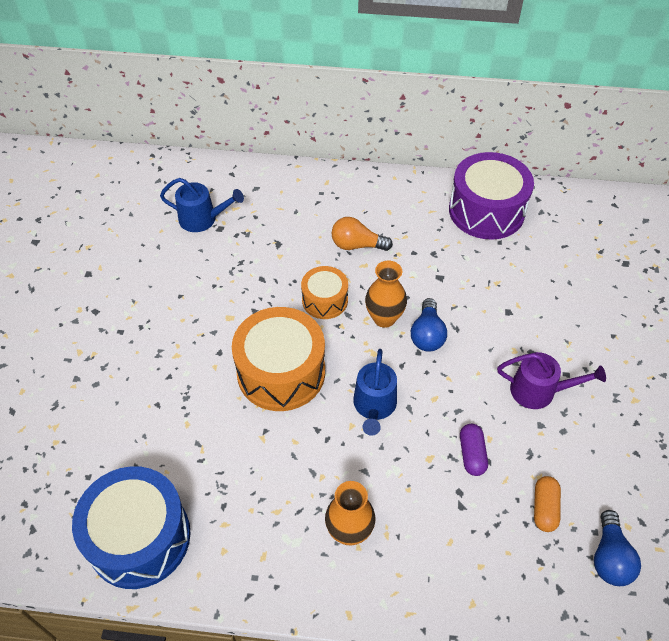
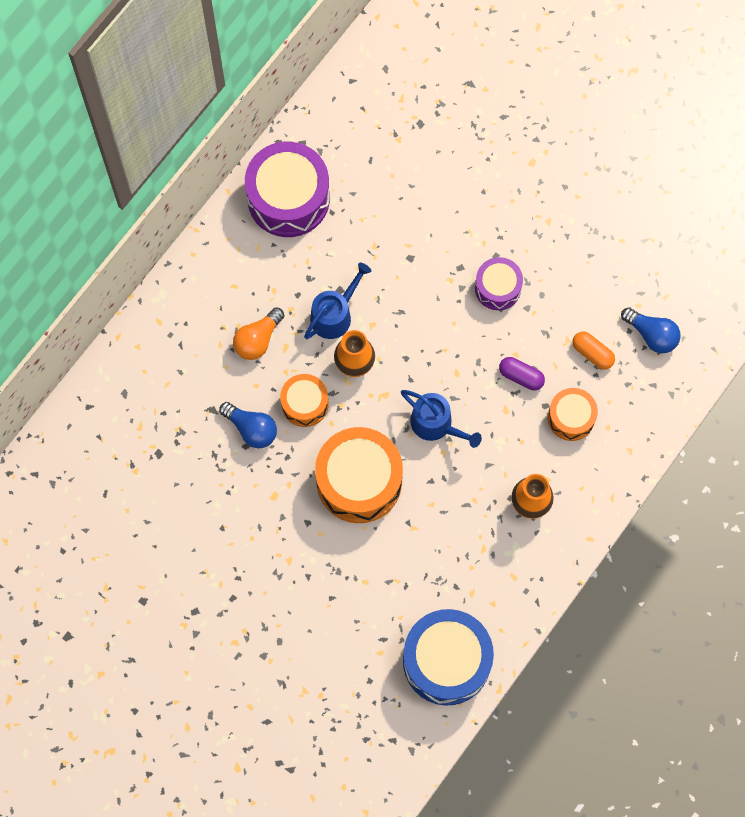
camera: 60 degrees left, 20 degrees up
blue watering can [160,178,244,232] -> blue watering can moved to [304,262,371,339]
blue light bulb [411,298,447,352] -> blue light bulb moved to [219,402,277,448]
purple watering can [497,352,606,409] -> purple drum [475,257,523,310]
none -> orange drum [548,388,598,441]

